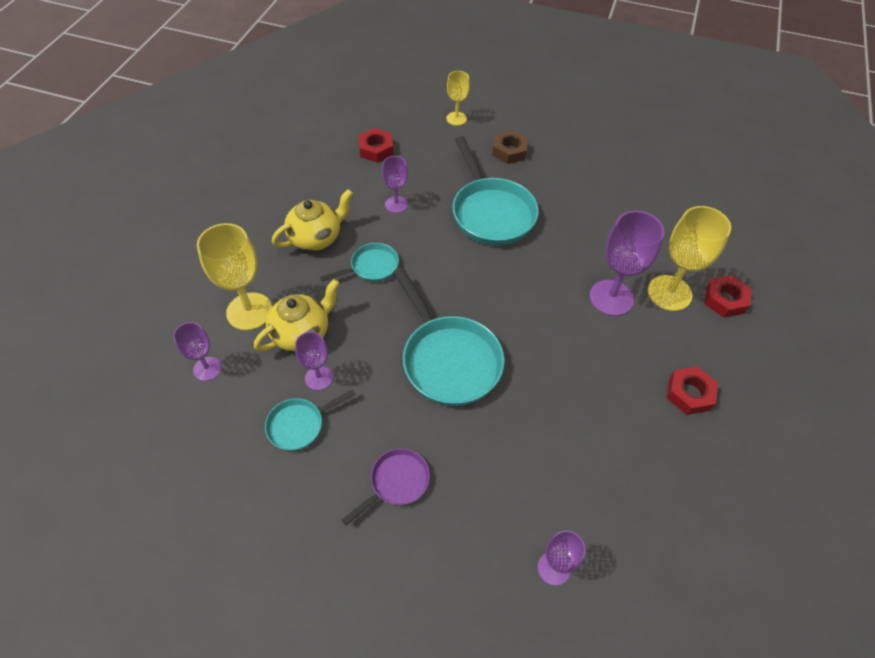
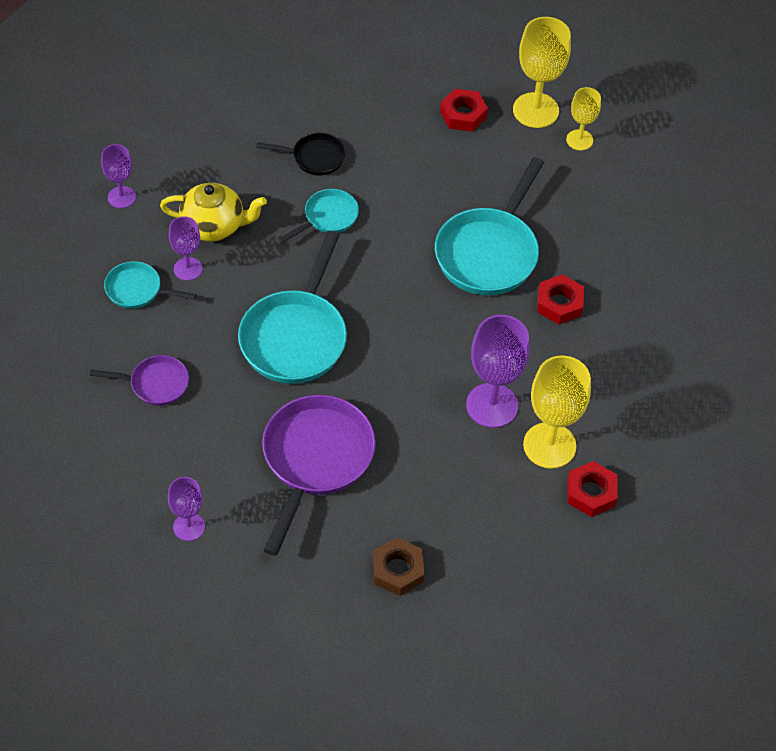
camera: 45 degrees right, 0 degrees up
yellow goblet [197,223,272,330] -> yellow goblet moved to [513,17,571,128]
yellow teapot [272,189,353,251] -> black pan [256,133,346,175]
turquoise pan [320,243,399,282] -> turquoise pan turned 60 degrees counterclockwise [280,189,359,243]
purple goblet [382,156,408,213] -> none
brown nut [492,130,529,164] -> brown nut moved to [373,537,424,596]
red nut [666,366,718,415] -> red nut moved to [537,274,584,324]
none -> purple pan [262,395,376,556]

